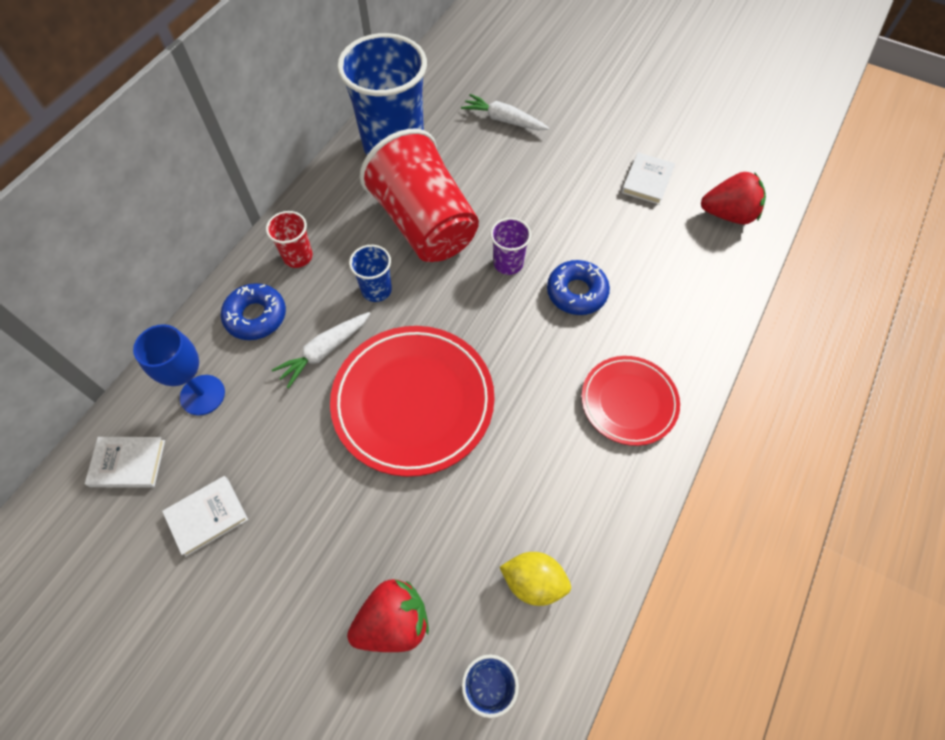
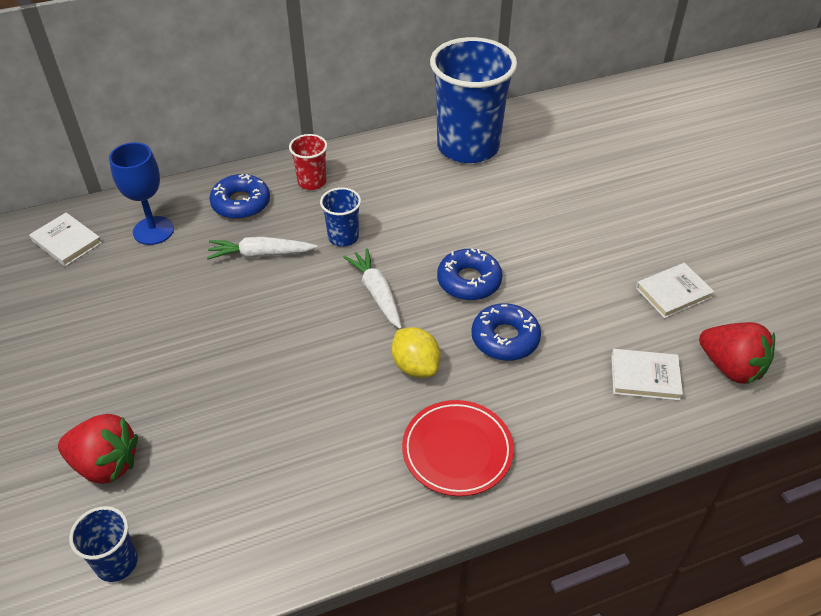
camera: 40 degrees right, 15 degrees down
white book [162,476,248,557] -> white book moved to [611,349,683,401]
red plate [330,326,495,477] -> none
red cup [359,129,479,262] -> none
white carrot [461,94,549,130] -> white carrot moved to [343,248,402,329]
purple cup [490,218,531,275] -> blue donut [437,248,502,300]
yellow lemon [500,552,571,606] -> yellow lemon moved to [391,327,441,378]

